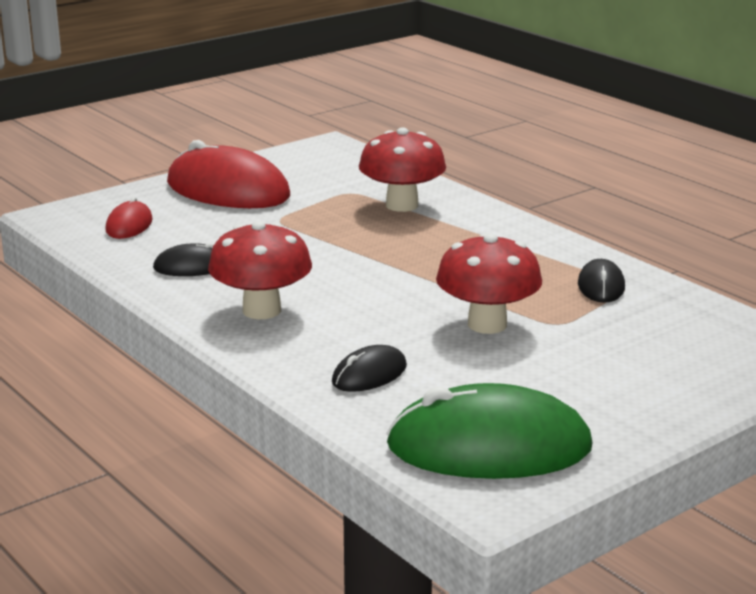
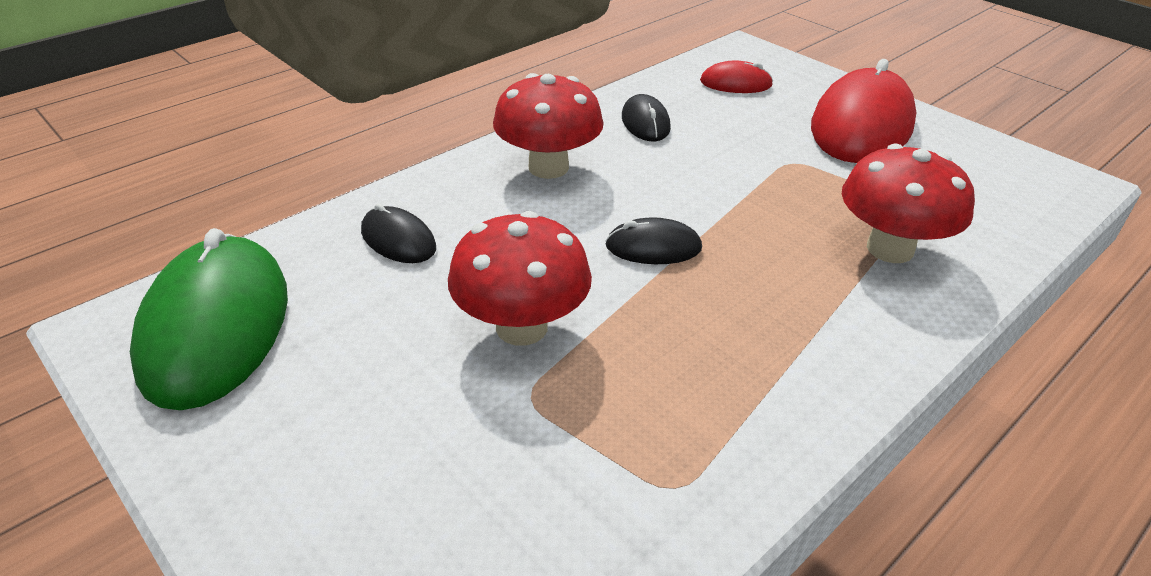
camera: 85 degrees right, 15 degrees up
black mouse [578,259,625,303] -> black mouse moved to [605,217,702,264]

